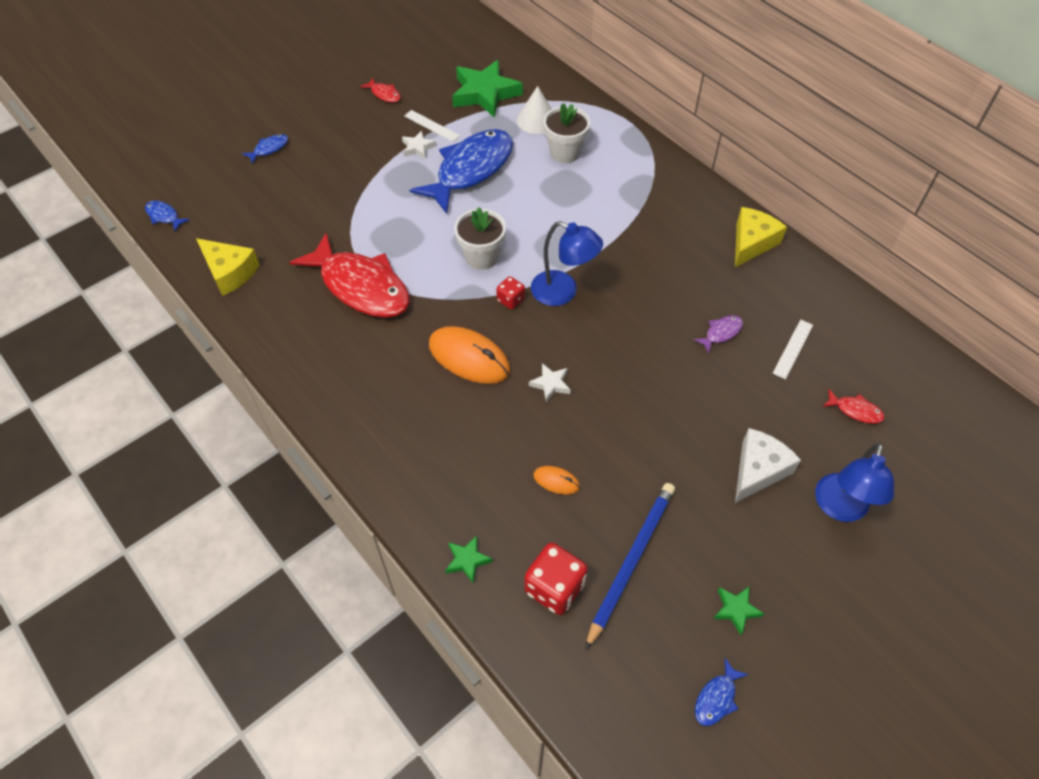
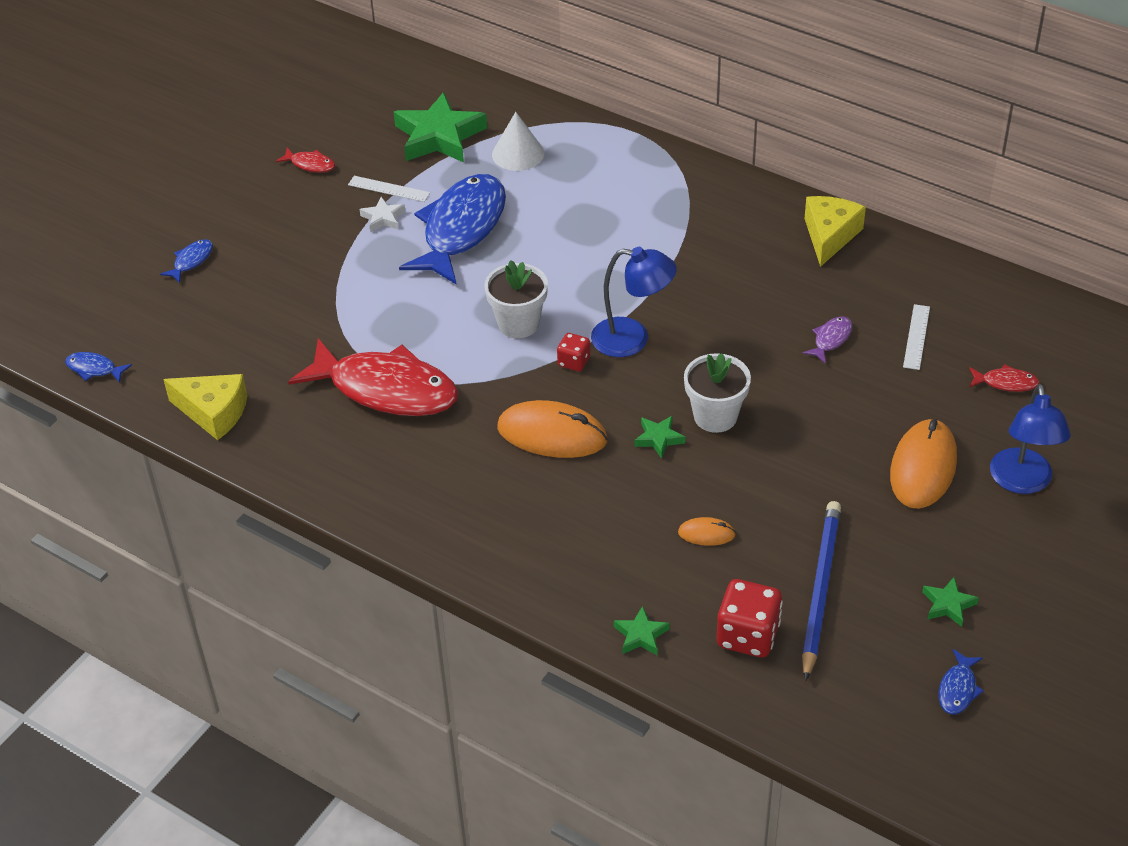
camera: 15 degrees left, 10 degrees down
white star [529,363,571,402] -> green star [634,415,685,459]
white flower pot [544,103,590,163] -> white flower pot moved to [684,353,751,433]
white cheese [735,428,801,503] -> orange mouse [890,419,957,508]

